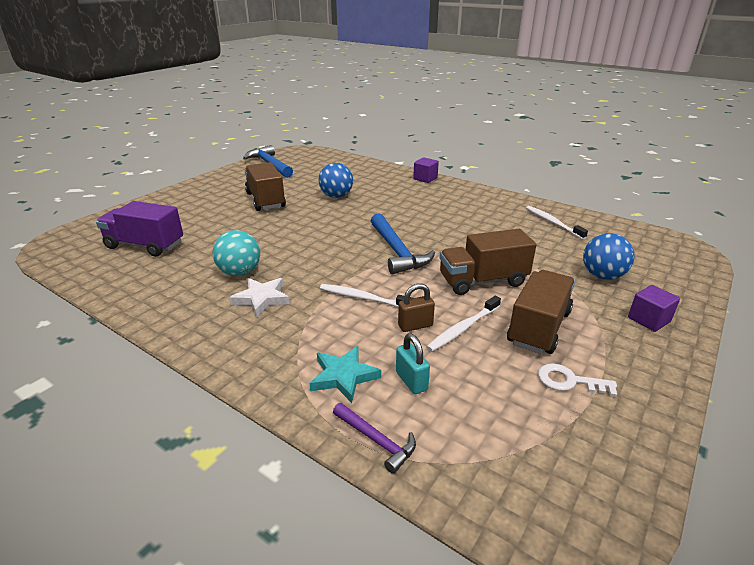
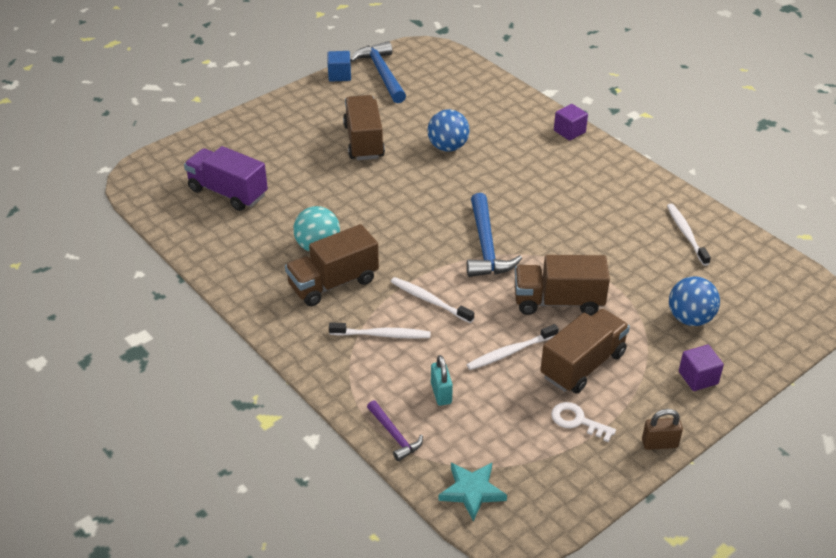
camera: 15 degrees right, 10 degrees up
white star [230,278,290,317] -> brown truck [285,224,379,306]
turquoise star [309,346,381,403] -> turquoise star moved to [439,463,507,521]
brown padlock [398,283,435,332] -> brown padlock moved to [642,409,683,450]
none -> blue cube [327,51,351,82]
none -> white toothbrush [329,322,431,339]

